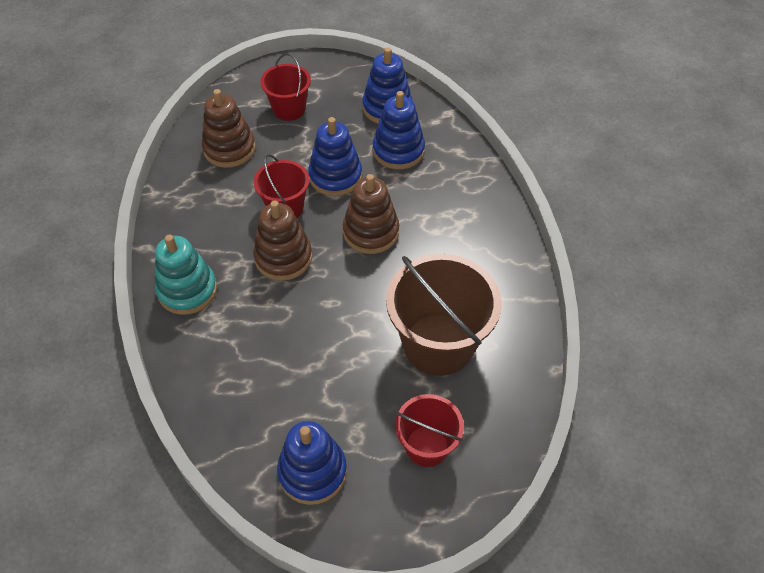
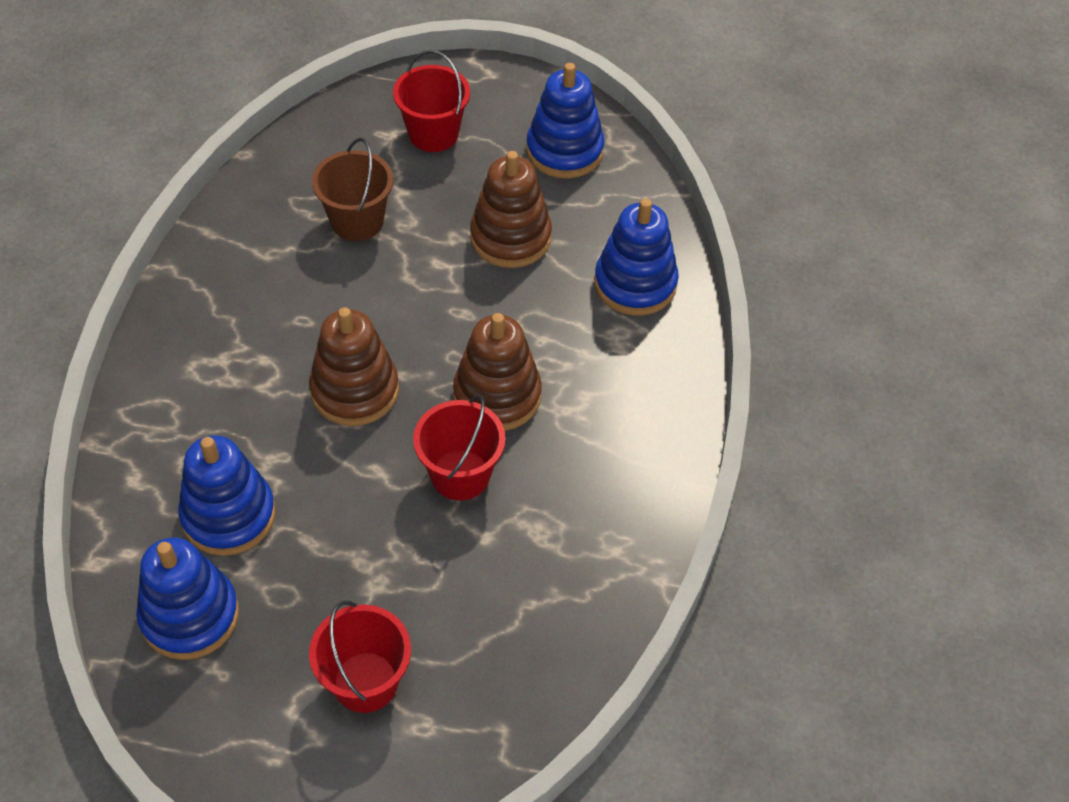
camera: 160 degrees left, 0 degrees up
turquoise stacking toy [155,234,217,315] -> none
brown stacking toy [202,89,255,168] -> brown stacking toy moved to [470,151,552,268]
blue stacking toy [308,117,362,196] -> blue stacking toy moved to [594,198,679,316]
brown bucket [386,254,501,376] -> brown bucket [312,138,393,241], size x0.57

